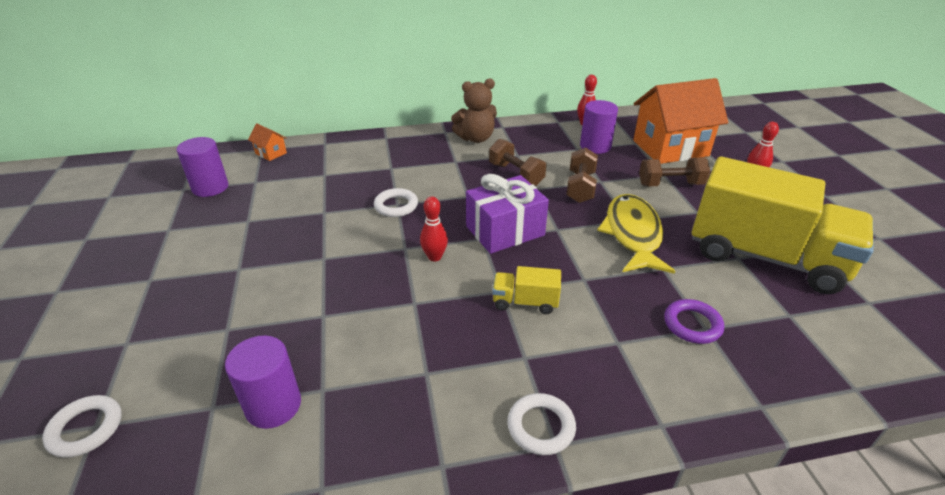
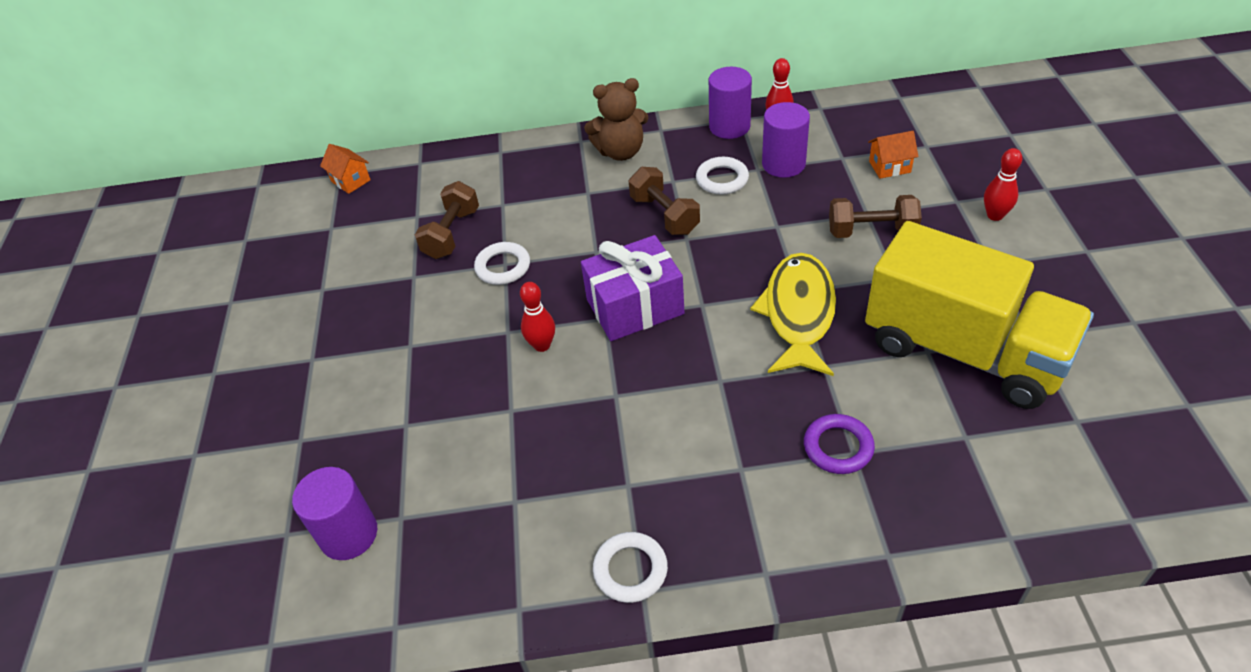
camera: 10 degrees right, 10 degrees up
white ring [42,395,122,458] -> white ring moved to [696,157,749,194]
purple cylinder [176,137,229,197] -> purple cylinder moved to [709,67,752,139]
yellow truck [492,266,561,314] -> none
brown dumbbell [566,147,598,203] -> brown dumbbell moved to [415,181,479,259]
orange house [633,78,728,164] -> orange house [868,131,918,179], size x0.41

